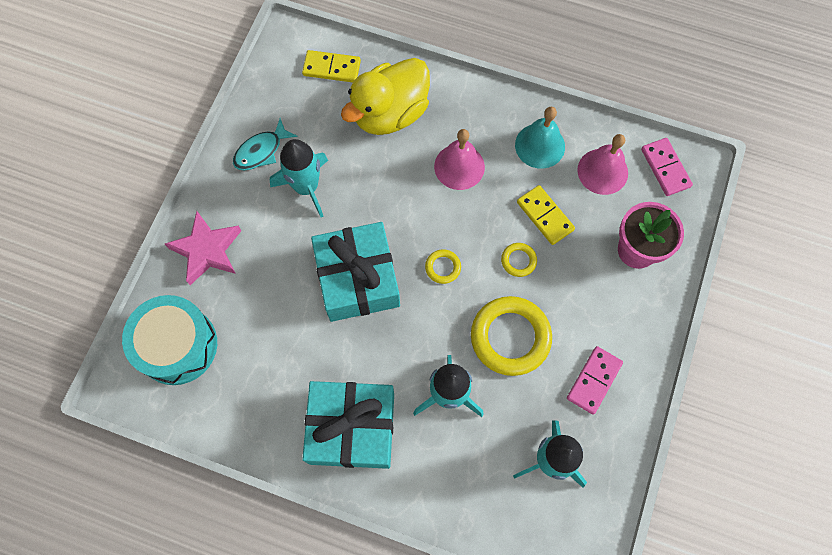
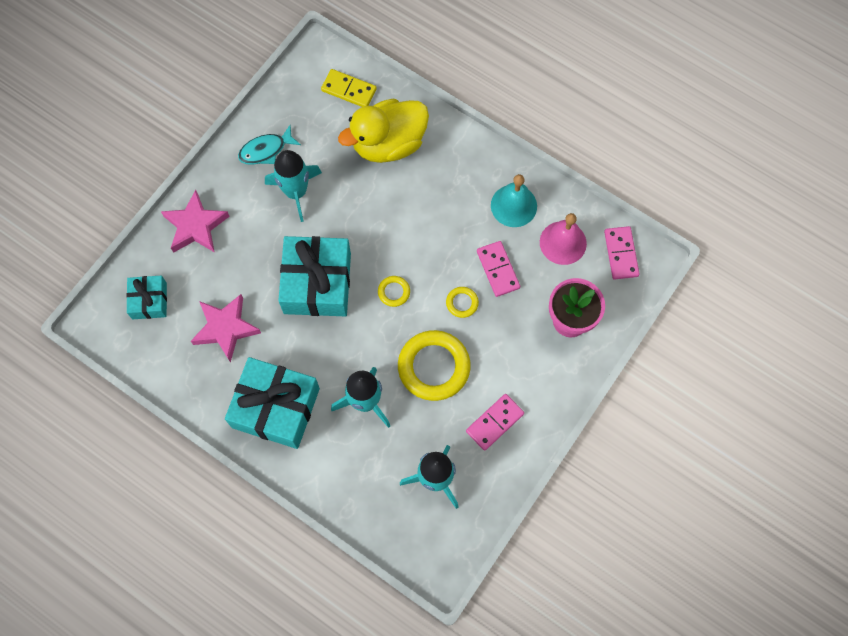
camera: 15 degrees right, 0 degrees up
turquoise drum [122,295,217,385] -> turquoise gift [126,276,167,319]
pink bell [434,129,485,190] -> none
yellow domino [517,185,575,245] -> pink domino [477,241,520,297]
none -> pink star [191,294,261,363]

